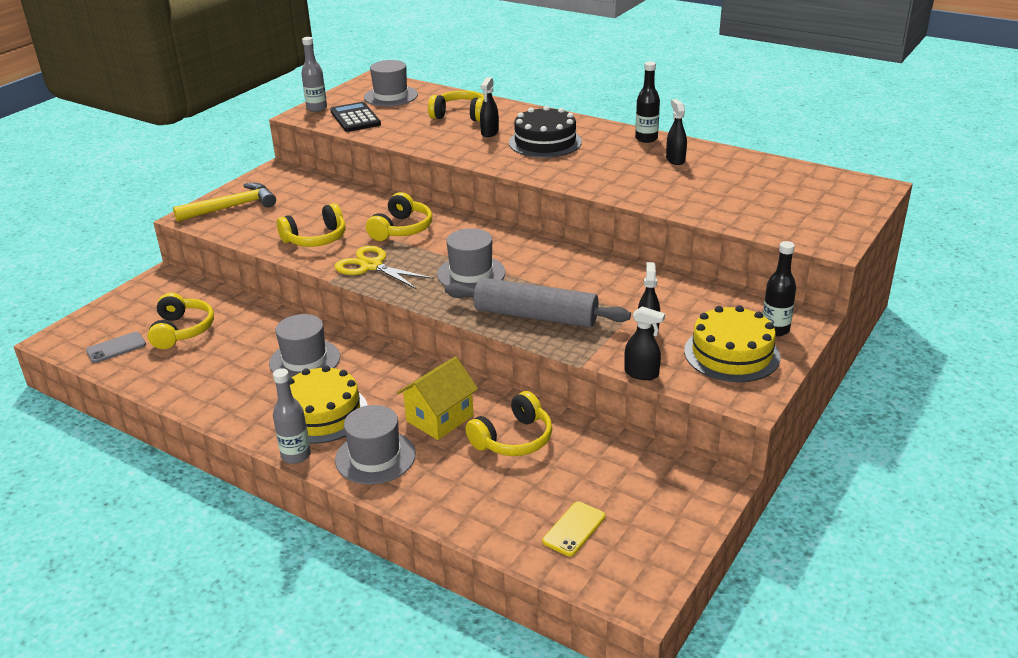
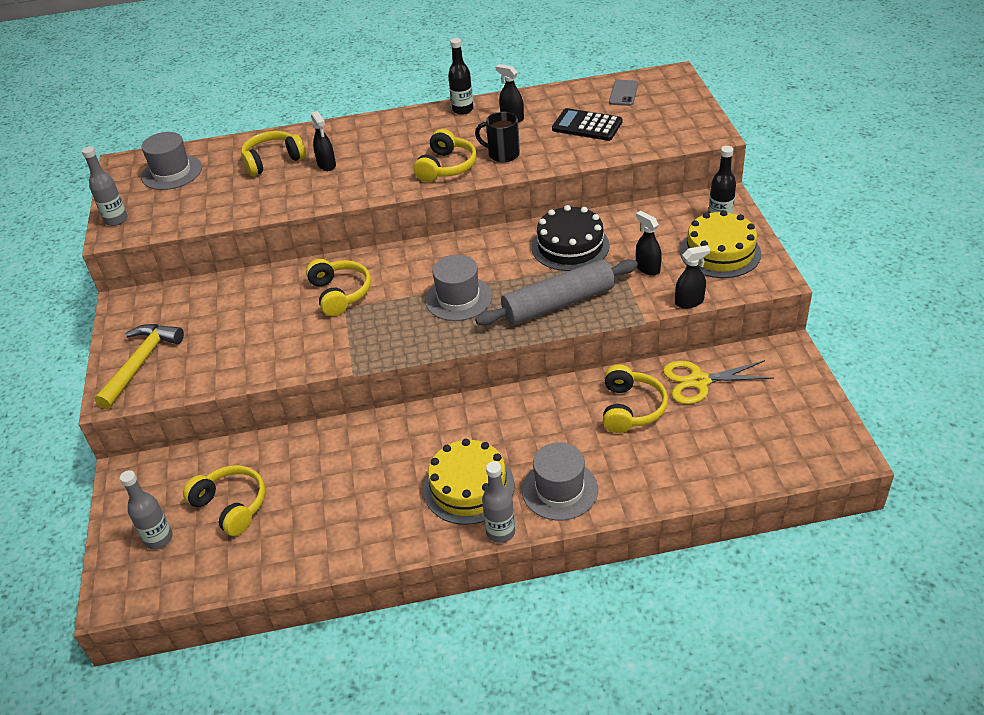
camera: 40 degrees left, 10 degrees up
grey phone [86,332,146,363] -> grey phone moved to [609,80,638,106]
grey hat [269,314,340,378] -> none
yellow headphones [277,203,346,247] -> yellow headphones moved to [413,129,477,182]
black calculator [330,102,381,132] -> black calculator moved to [552,108,623,141]
yellow scissors [334,246,434,289] -> yellow scissors moved to [663,360,774,404]
yellow house [397,357,478,440] -> none
black cake [509,106,582,158] -> black cake moved to [532,205,610,271]
yellow phone [543,502,605,556] -> none
none -> grey bottle [120,470,173,549]
none -> black mug [475,112,520,162]

